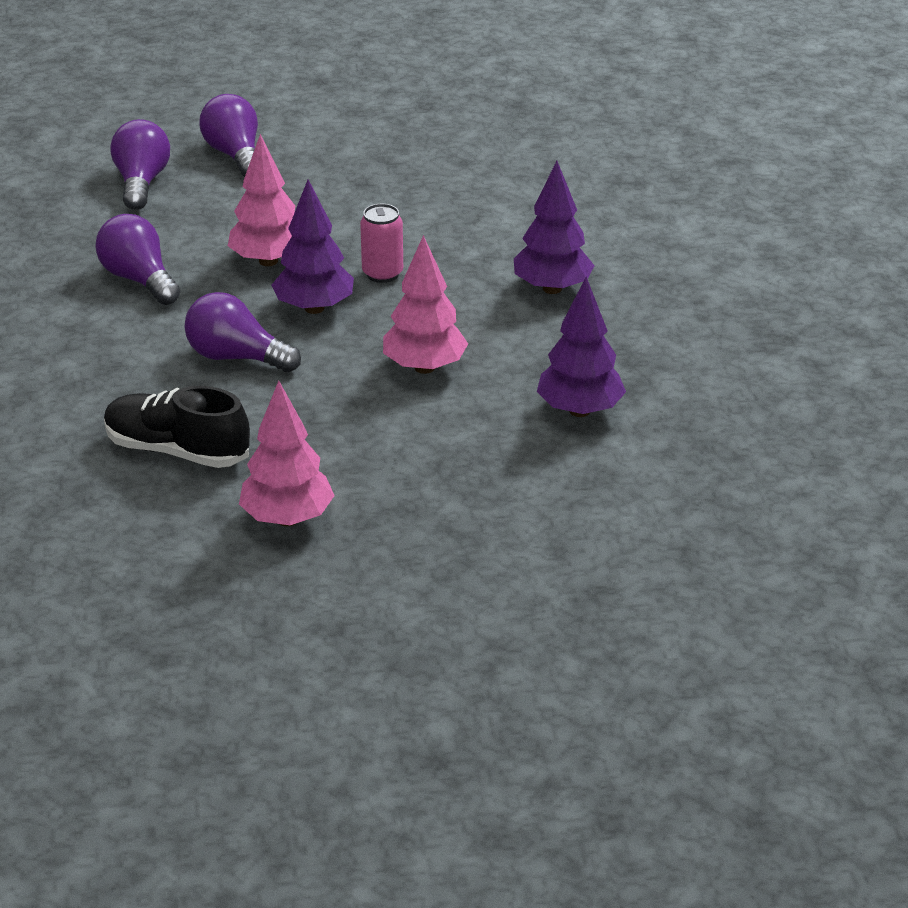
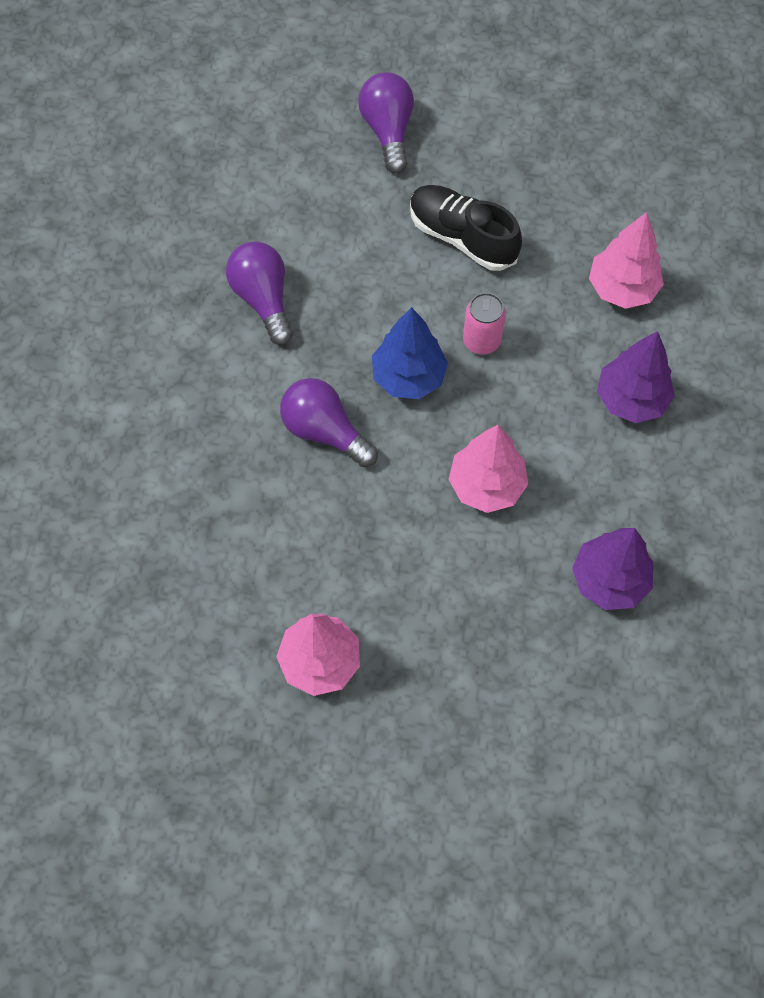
camera: 15 degrees right, 30 degrees up
black shoe [104,386,250,468] -> black shoe moved to [410,185,522,271]
purple light bulb [110,119,170,210] -> none
pink tree [228,134,295,266] -> pink tree moved to [589,212,664,309]
purple tree [271,180,354,314] -> blue tree [372,307,448,399]

